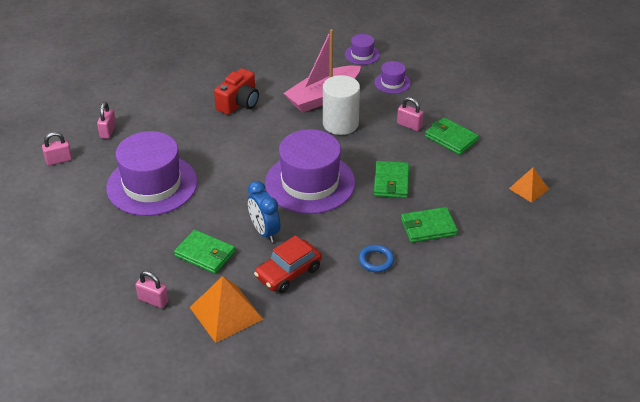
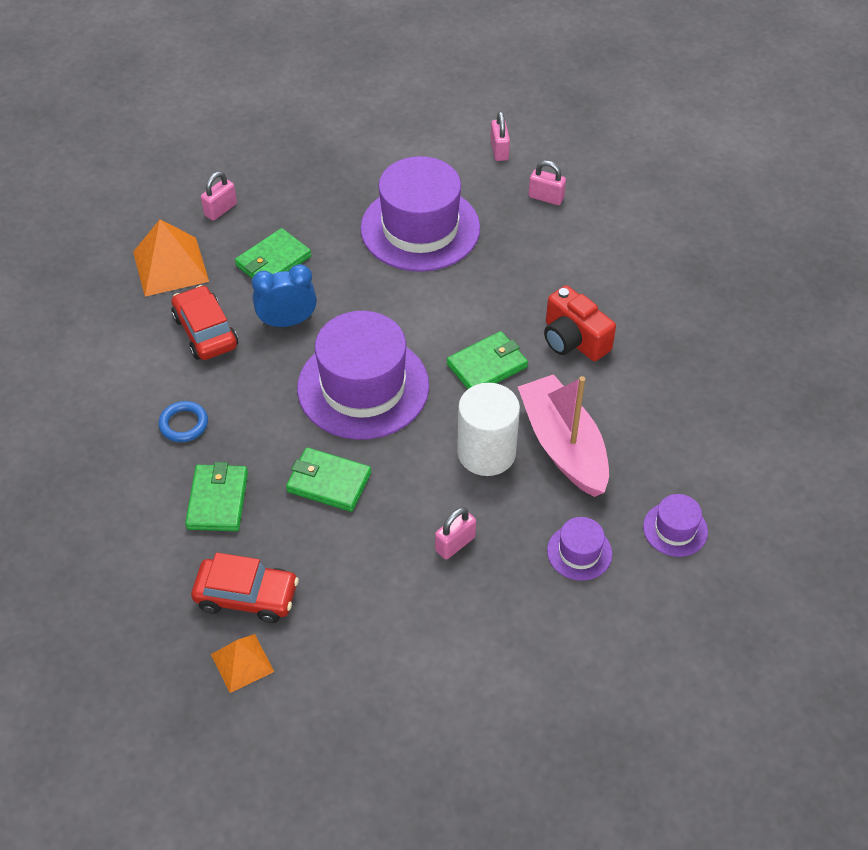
camera: 105 degrees right, 10 degrees up
green wallet [425,117,479,155] -> green wallet moved to [447,331,528,389]
none -> red car [191,552,299,623]

